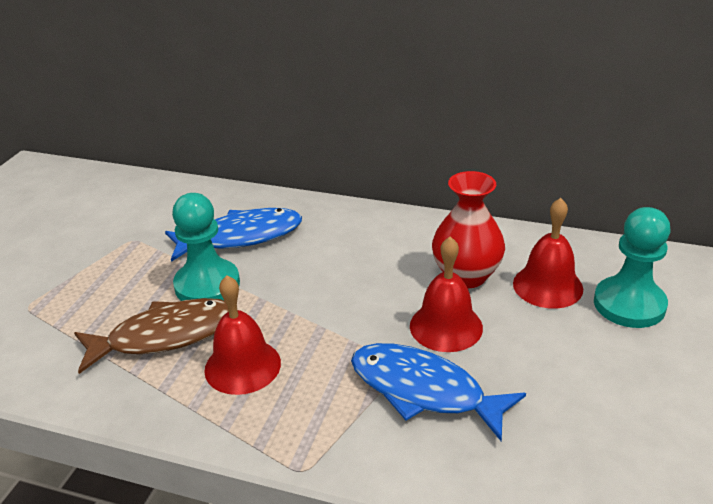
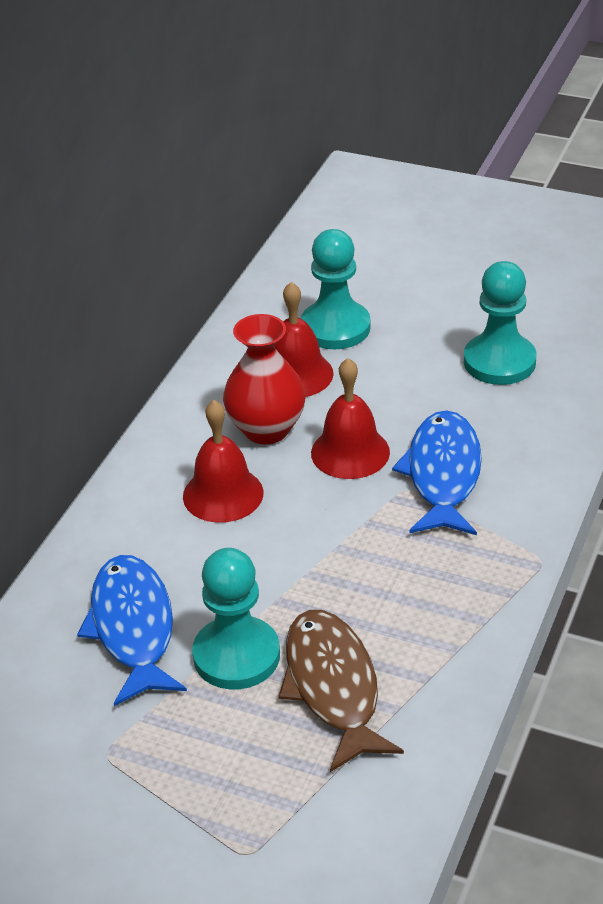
camera: 85 degrees left, 5 degrees up
red bell [204,275,281,395] -> red bell moved to [183,400,264,523]
blue fish [351,343,526,441] -> blue fish turned 150 degrees clockwise [392,410,482,535]
none -> turquoise pawn [464,261,537,385]

